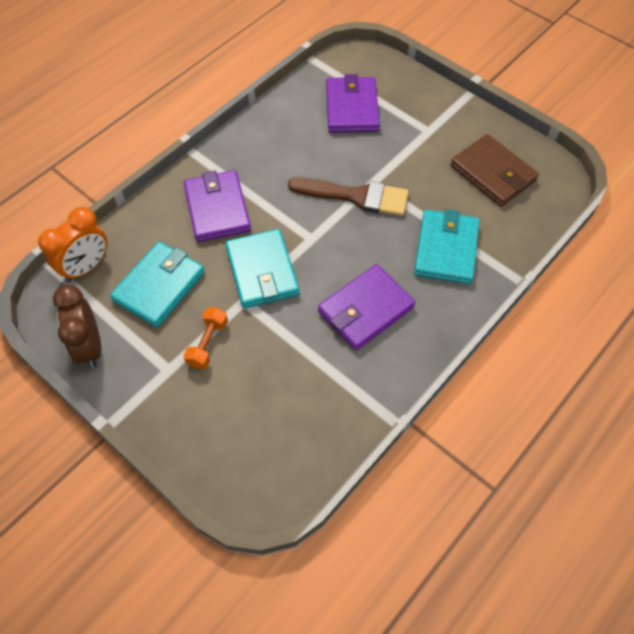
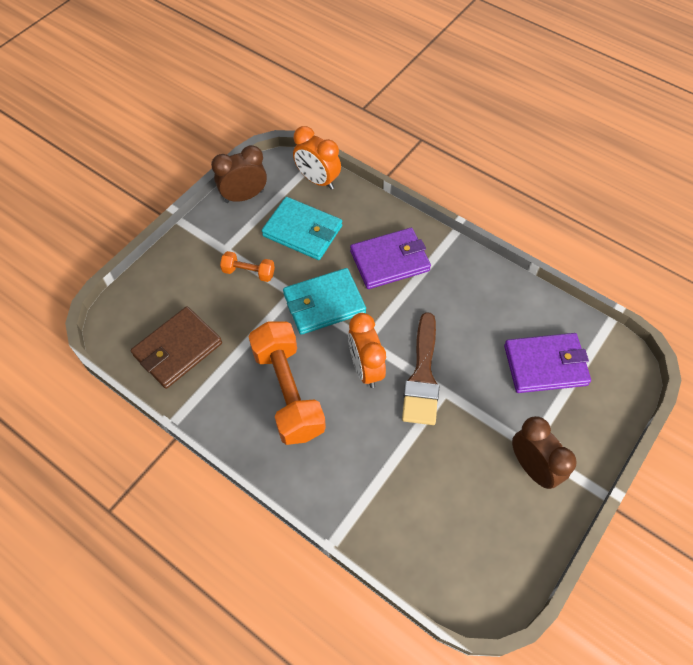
camera: 85 degrees right, 0 degrees up
purple wallet [318,264,415,351] -> orange dumbbell [248,321,326,445]
turquoise wallet [414,209,480,284] -> none
brown wallet [450,134,539,207] -> brown wallet moved to [131,306,222,389]
none -> orange clock [348,313,386,388]
none -> brown clock [512,416,577,489]

